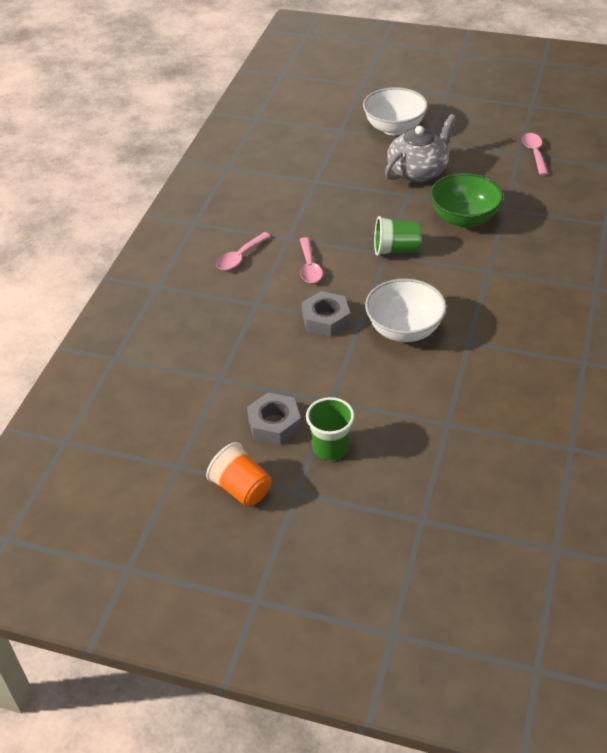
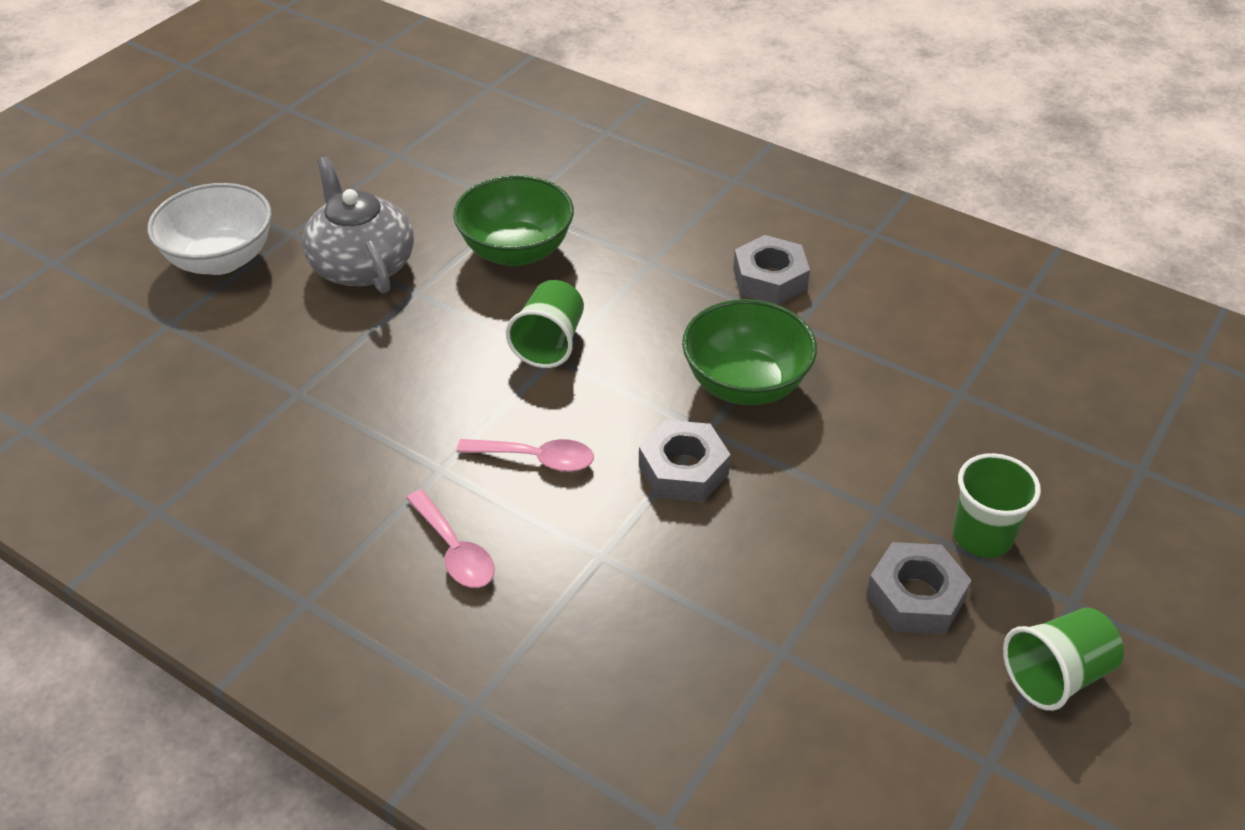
camera: 75 degrees left, 0 degrees up
orange cup [206,442,272,506] -> green cup [1003,608,1124,711]
white bowl [365,279,447,342] -> green bowl [682,299,817,405]
pink spoon [522,133,548,175] -> none
none -> grey nut [733,235,810,305]

